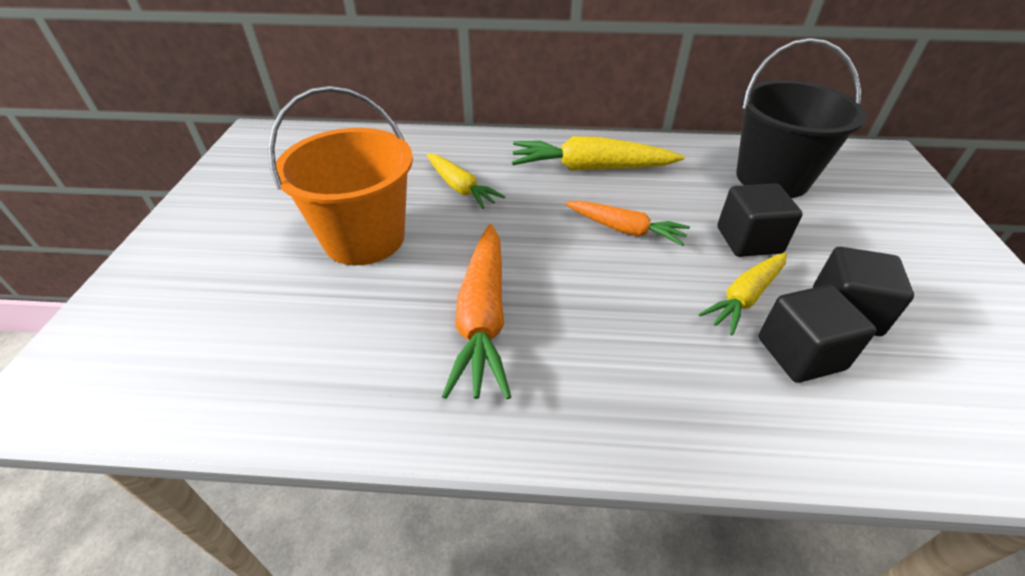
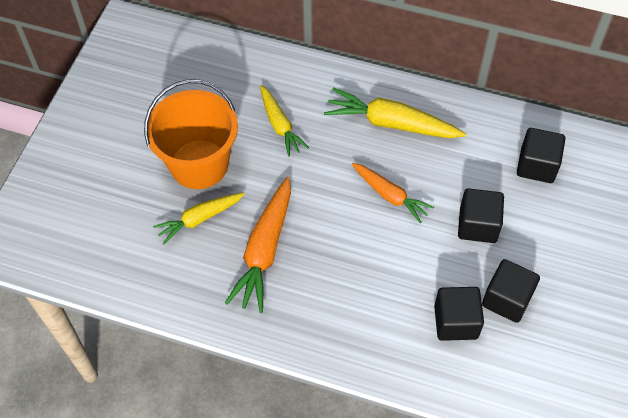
camera: 15 degrees right, 15 degrees up
yellow carrot [698,252,787,335] -> yellow carrot moved to [153,193,245,245]
black bucket [736,38,867,198] -> black cube [517,128,565,183]

